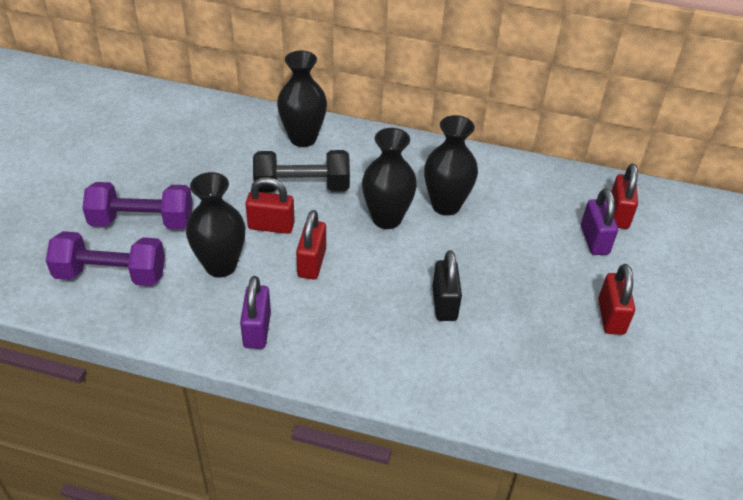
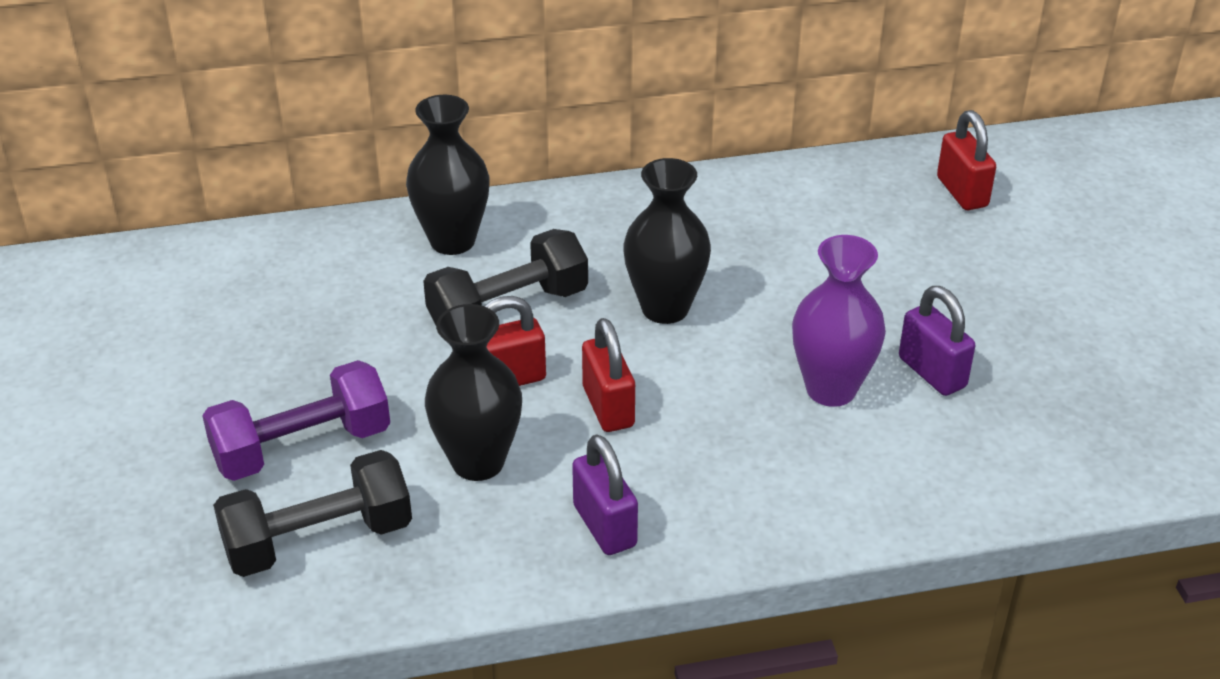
camera: 25 degrees left, 5 degrees down
purple dumbbell [46,231,165,286] -> black dumbbell [213,450,412,577]
black vase [424,115,478,216] -> none
black padlock [433,250,462,321] -> purple vase [792,235,886,407]
purple padlock [581,189,618,255] -> purple padlock moved to [899,286,975,396]
red padlock [598,264,635,335] -> none

